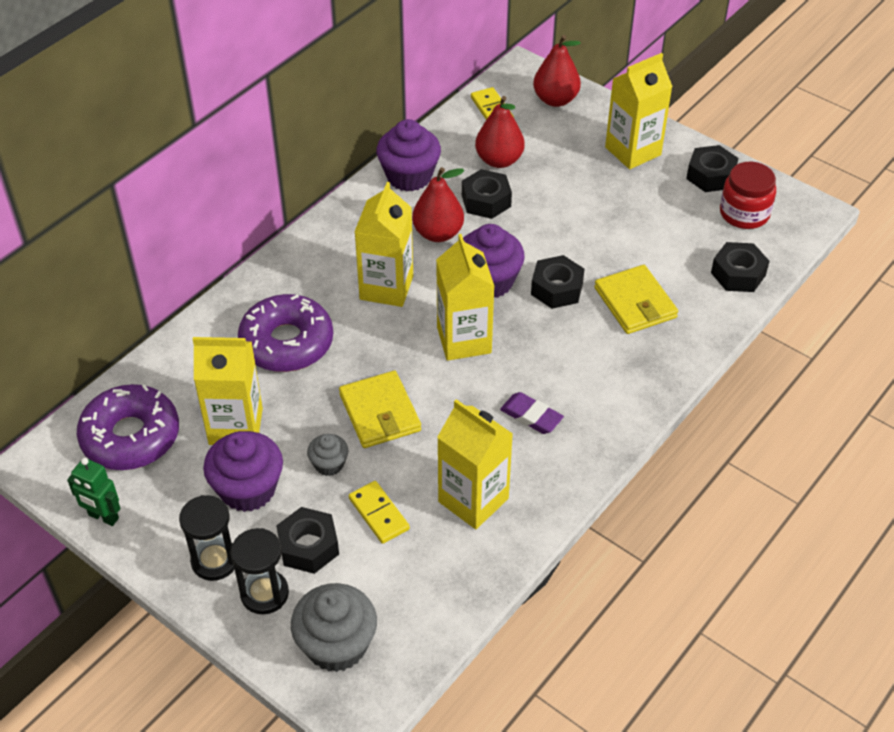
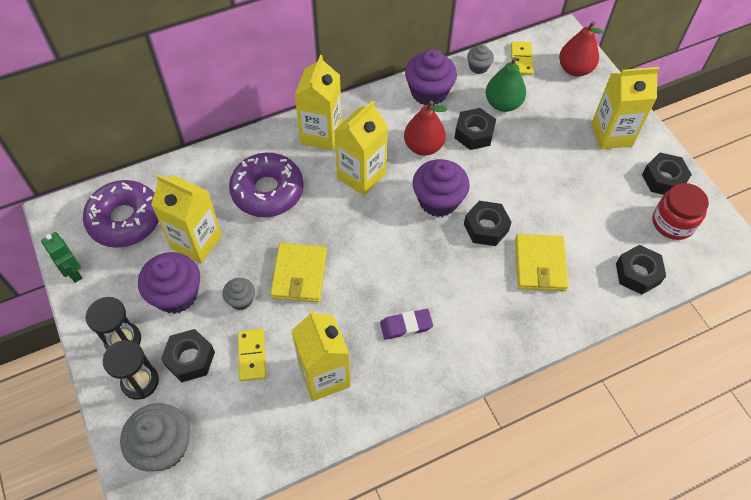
camera: 25 degrees right, 10 degrees up
yellow carton [436,234,494,361] -> yellow carton moved to [294,55,342,151]
red pear [475,96,525,168] -> green pear [486,57,526,112]
purple eraser [500,392,564,434] -> purple eraser turned 75 degrees counterclockwise [380,309,433,340]
none -> grey cupcake [467,45,494,74]

